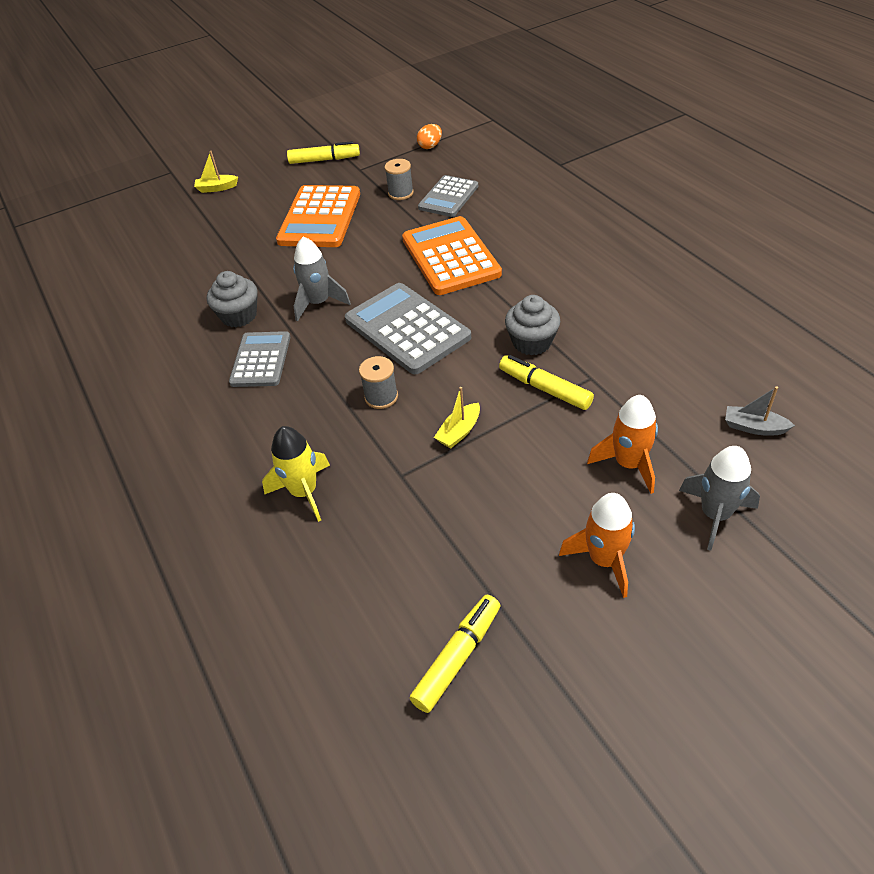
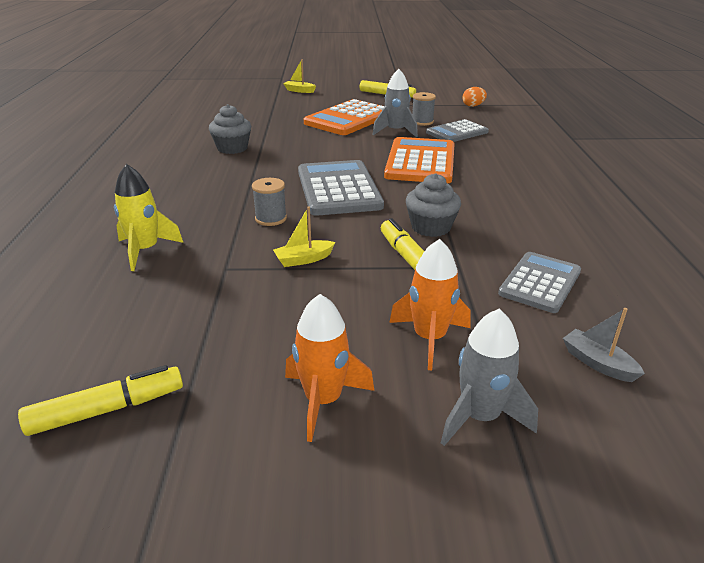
camera: 25 degrees right, 15 degrees down
grey calculator [229,331,290,387] -> grey calculator moved to [498,252,581,313]
grey rocket [293,236,351,322] -> grey rocket moved to [372,69,418,138]

